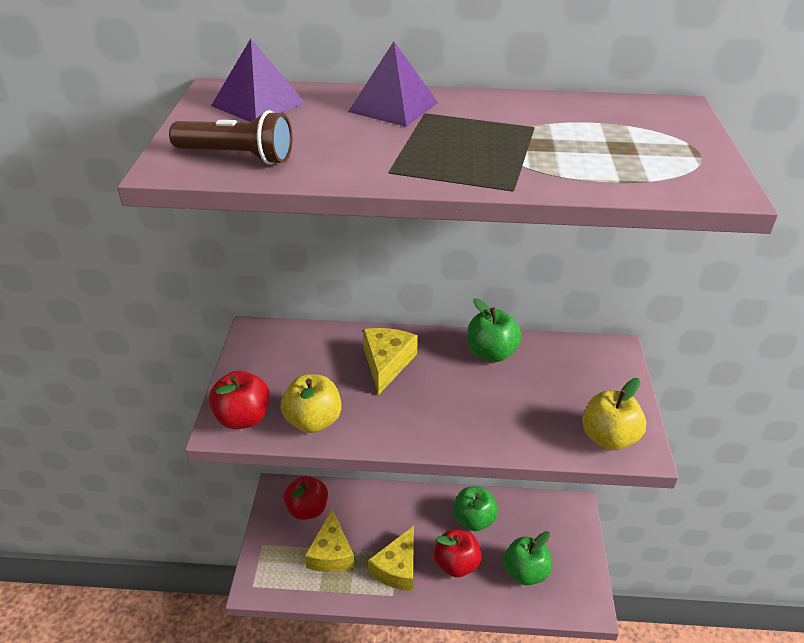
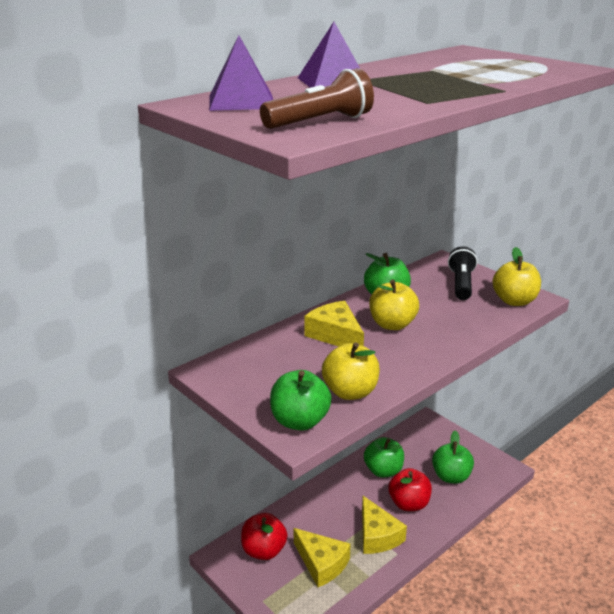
camera: 45 degrees left, 10 degrees down
red apple [209,371,270,429] -> green apple [270,370,331,431]
none -> yellow apple [369,279,419,330]
none -> black flashlight [448,246,478,300]

